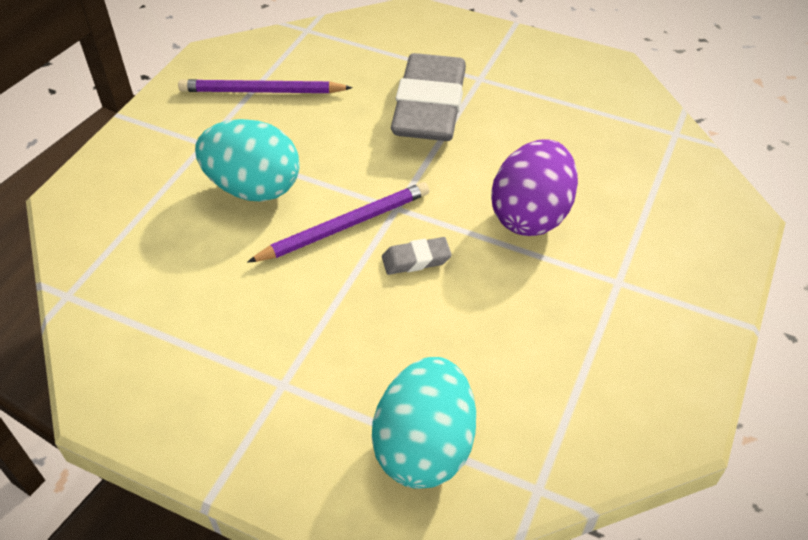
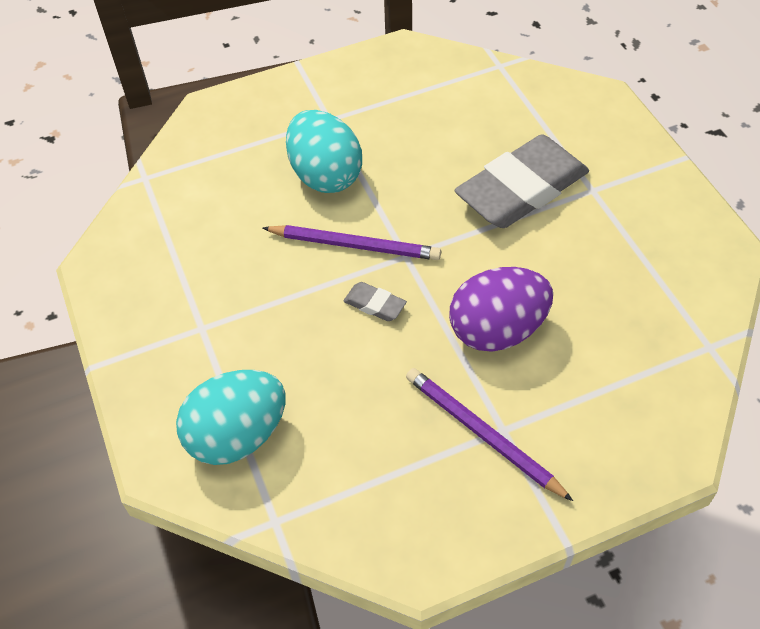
camera: 45 degrees right, 5 degrees up
purple pencil [178,79,353,93] -> purple pencil moved to [406,368,573,501]

